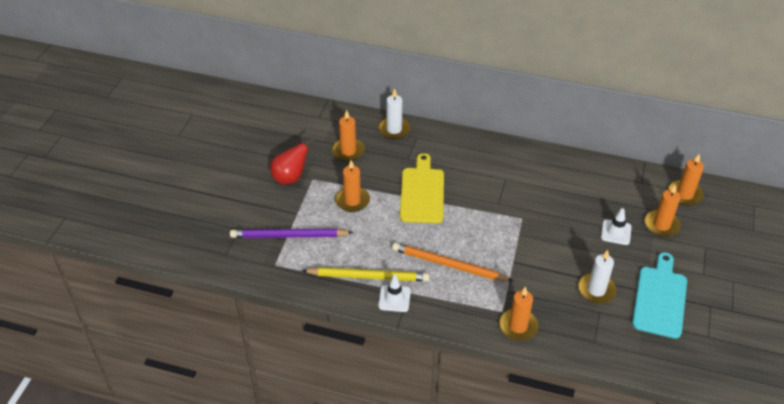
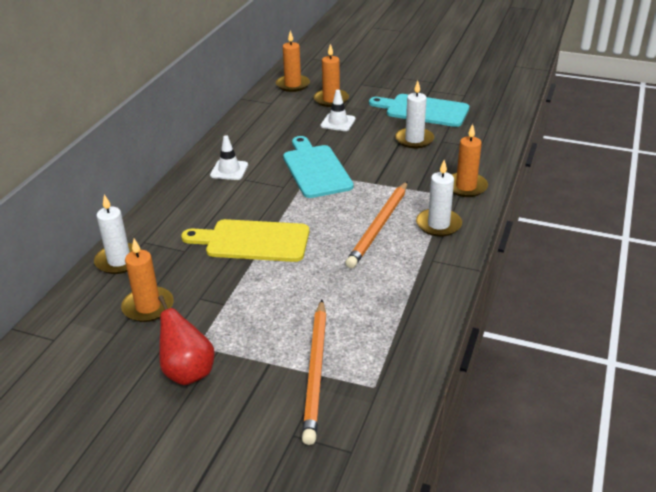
camera: 85 degrees left, 10 degrees down
purple pencil [230,229,353,238] -> orange pencil [302,300,327,445]
yellow pencil [302,267,430,282] -> none
orange candle [335,160,370,212] -> none
white traffic cone [378,275,411,312] -> white traffic cone moved to [210,135,248,180]
none -> turquoise cutting board [283,136,354,198]
none -> white candle [416,160,462,237]

